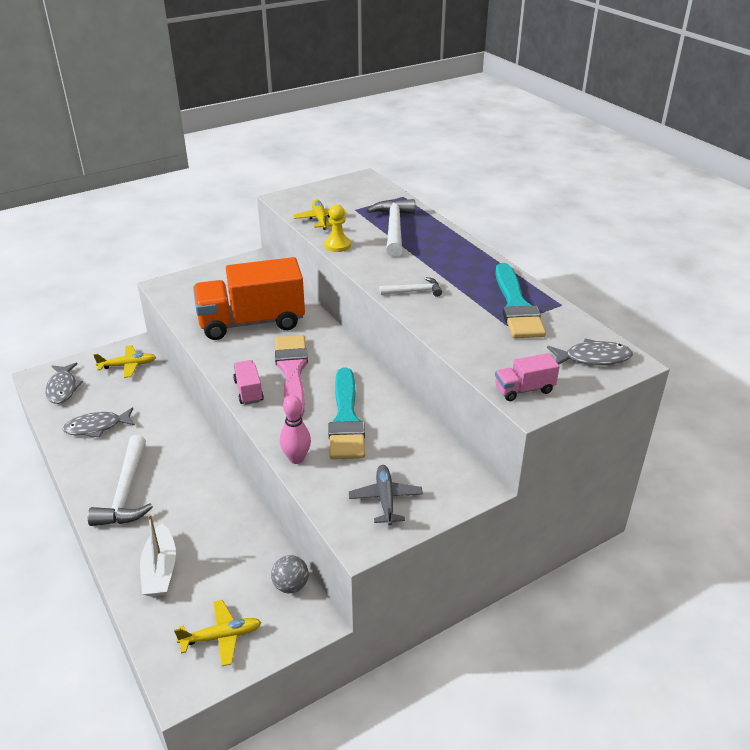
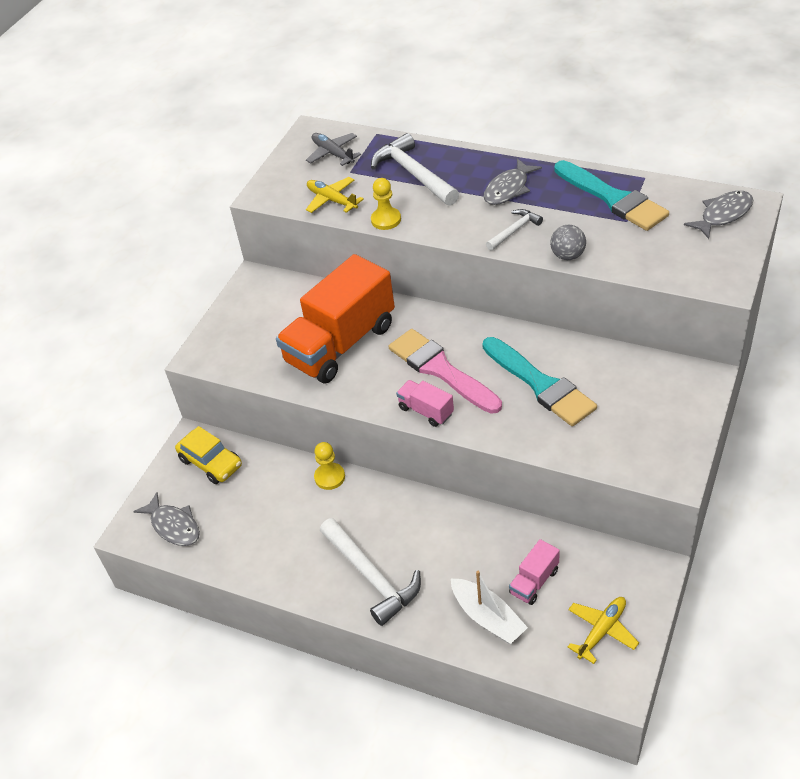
camera: 30 degrees left, 10 degrees up
grey fish [63,407,135,438] -> grey fish moved to [483,159,542,205]
yellow plane [94,345,156,378] -> yellow car [175,426,242,484]
grey ball [271,555,308,593] -> grey ball moved to [550,225,586,260]
pink bowling pin [280,395,311,464] -> none
grey plane [349,465,423,526] -> grey plane moved to [306,133,361,166]
pink truck [495,353,560,401] -> pink truck moved to [509,539,560,605]
none -> yellow pawn [314,442,345,490]

